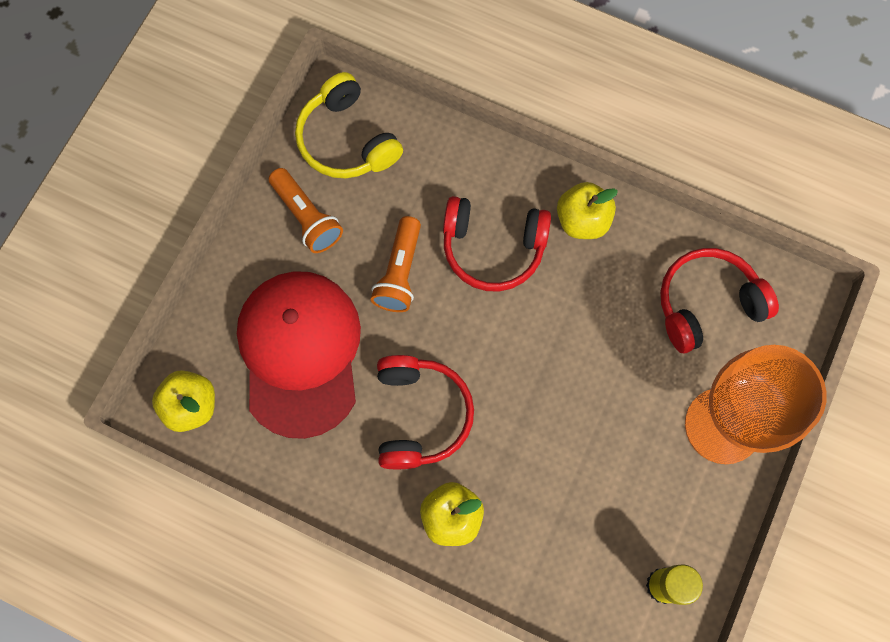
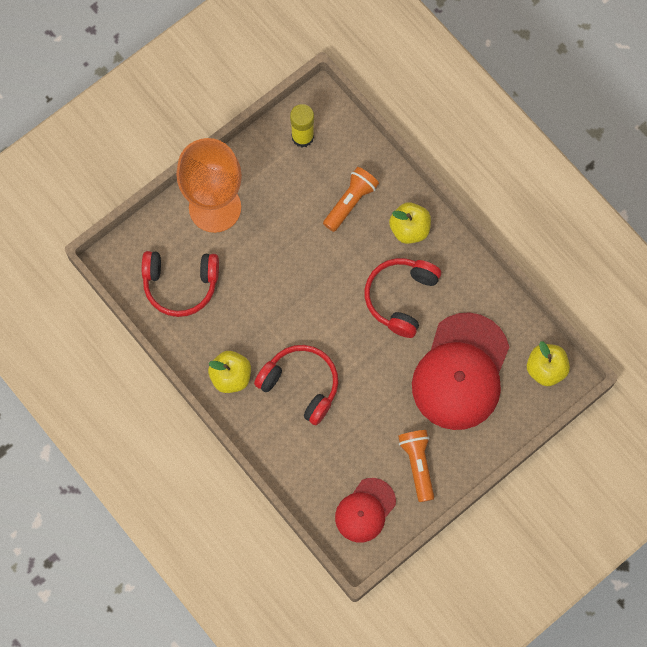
camera: 155 degrees left, 0 degrees up
yellow headphones [295,72,403,178] -> red cap [335,478,396,542]
orange flashlight [371,216,421,312] -> orange flashlight moved to [323,167,379,232]

